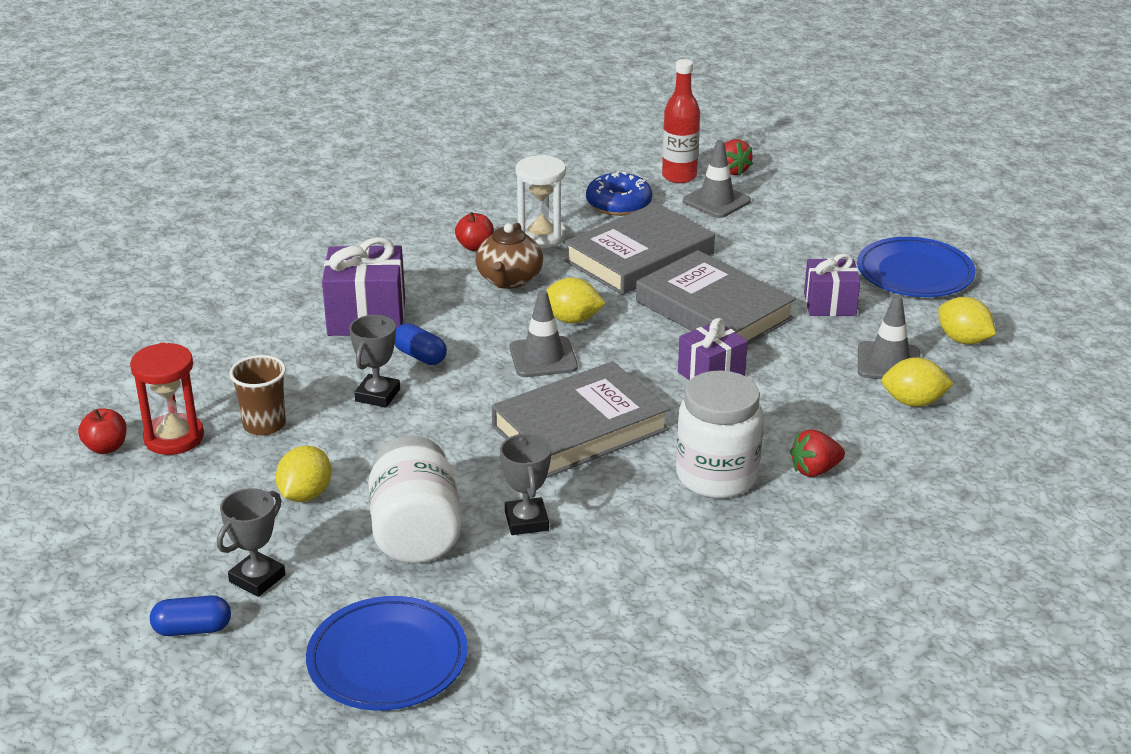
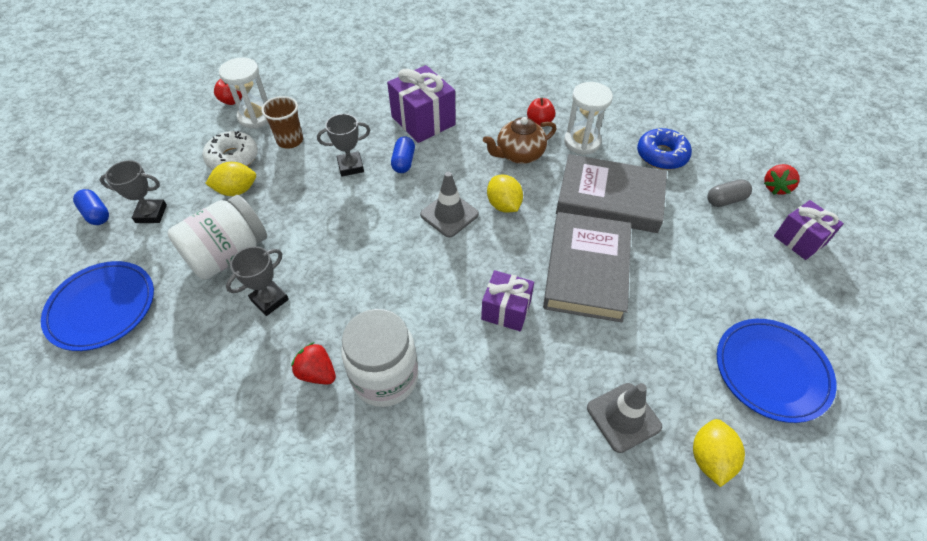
camera: 55 degrees right, 20 degrees up
red hourglass [130,342,204,455] -> white hourglass [219,57,268,129]
grey book [492,361,670,478] -> none
red bottle [662,59,700,183] -> none
grey traffic cone [683,140,751,218] -> grey capsule [707,179,752,207]
red strawberry [790,429,845,477] -> red strawberry moved to [291,342,336,385]
purple gift [804,254,861,316] -> purple gift moved to [774,200,844,260]
yellow lemon [881,357,954,407] -> none
none -> white donut [203,131,258,170]

